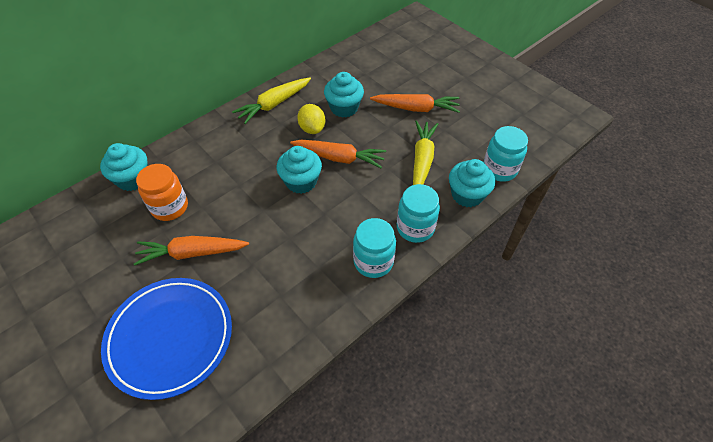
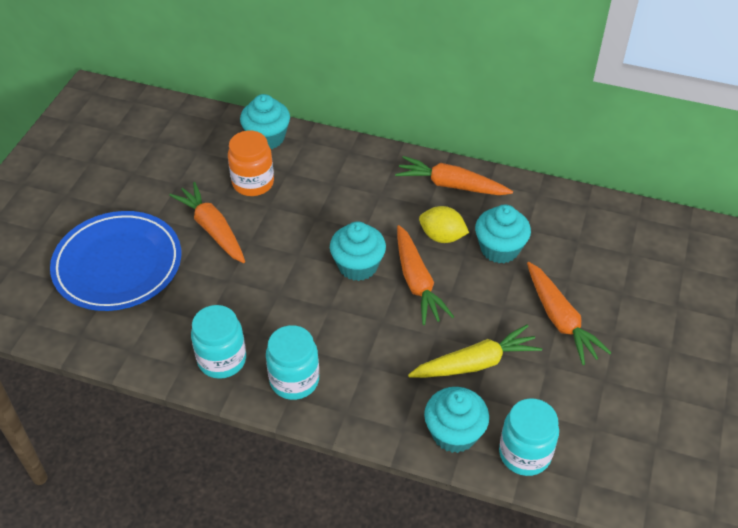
camera: 60 degrees right, 5 degrees down
yellow carrot [232,78,311,124] -> orange carrot [395,156,513,195]
yellow lemon [297,104,325,134] -> yellow lemon turned 75 degrees clockwise [419,206,469,243]
turquoise jar [397,184,440,243] -> turquoise jar moved to [191,305,246,379]

